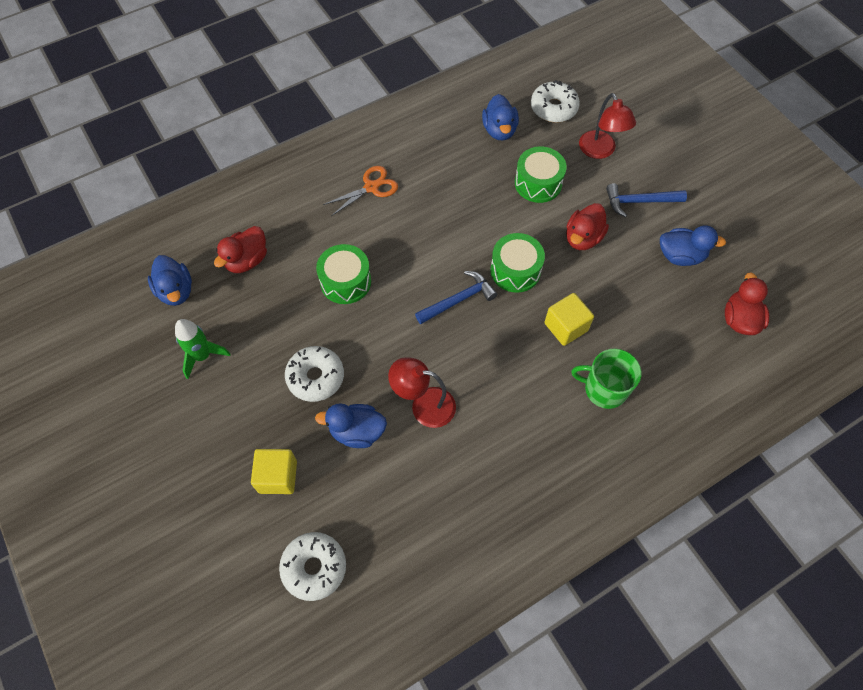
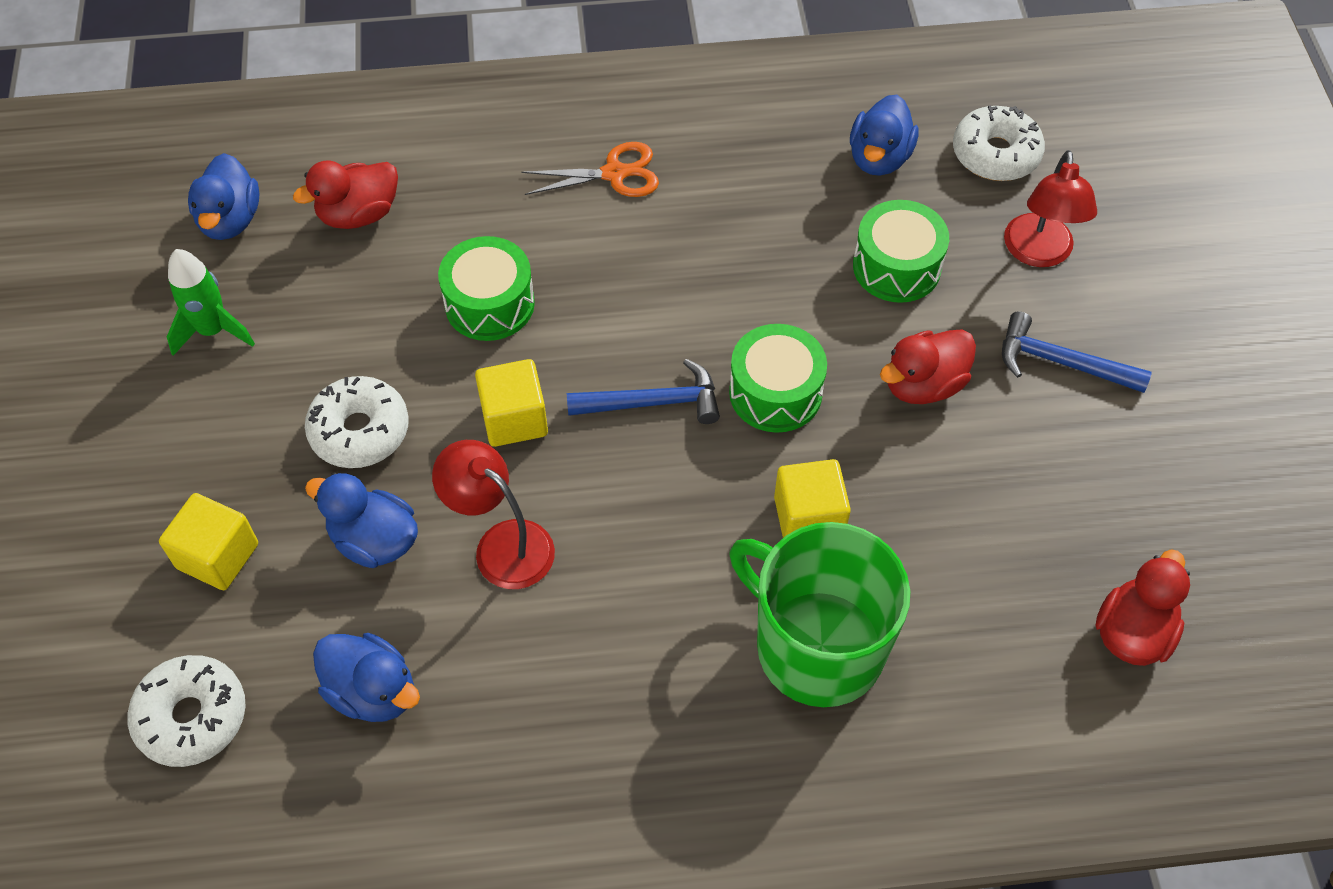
camera: 25 degrees right, 5 degrees down
green mug [571,349,642,409] -> green mug [730,522,910,707], size x1.59
blue duck [660,225,726,266] -> blue duck moved to [313,633,420,722]
none -> yellow cube [475,359,548,447]

